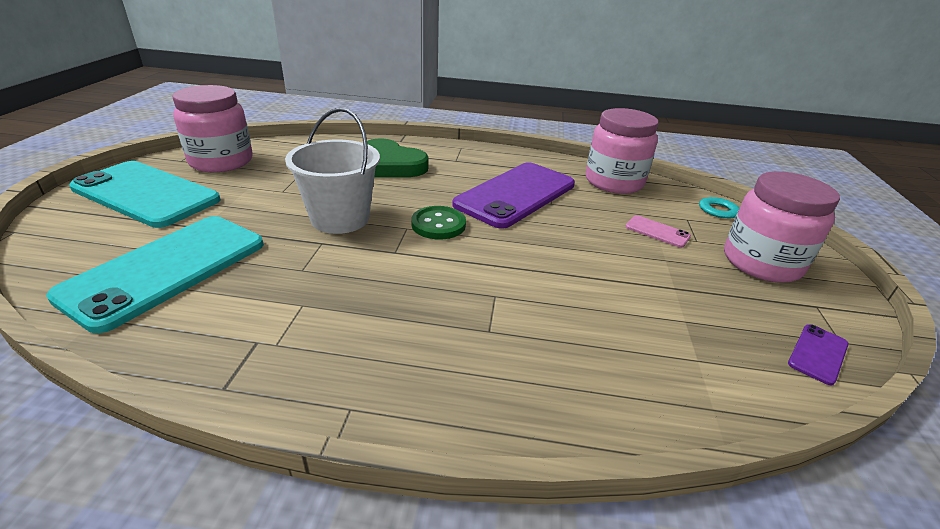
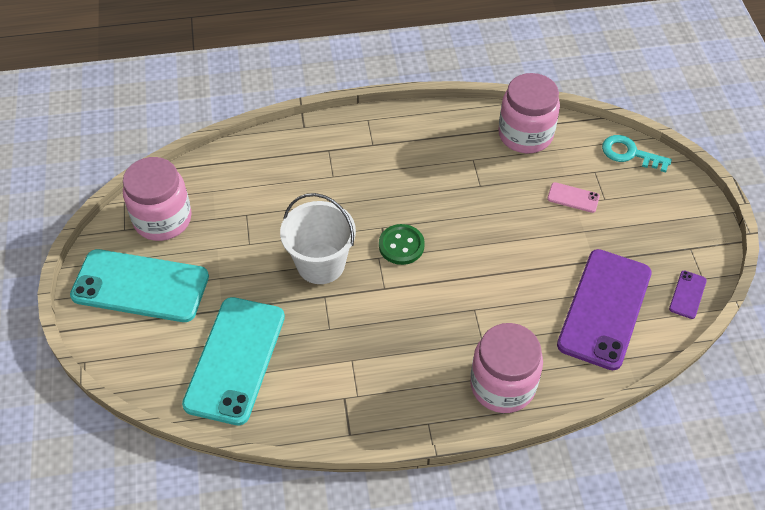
camera: 15 degrees left, 20 degrees up
green heart [367,138,429,177] -> none
purple phone [452,162,575,229] -> purple phone moved to [557,249,652,370]
pink jar [724,171,840,283] -> pink jar moved to [470,323,543,413]

